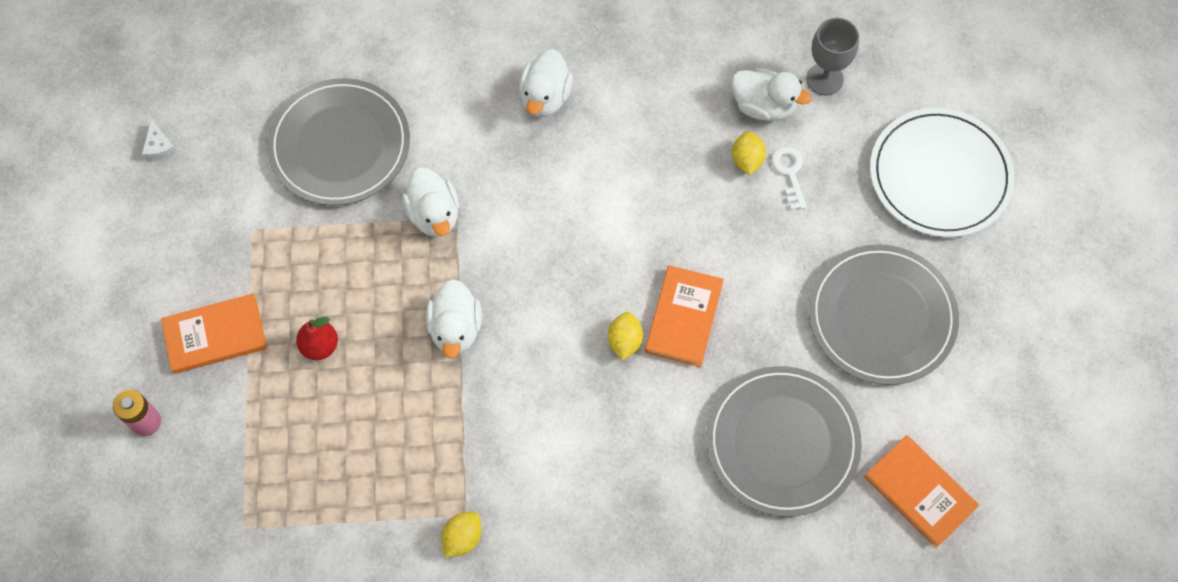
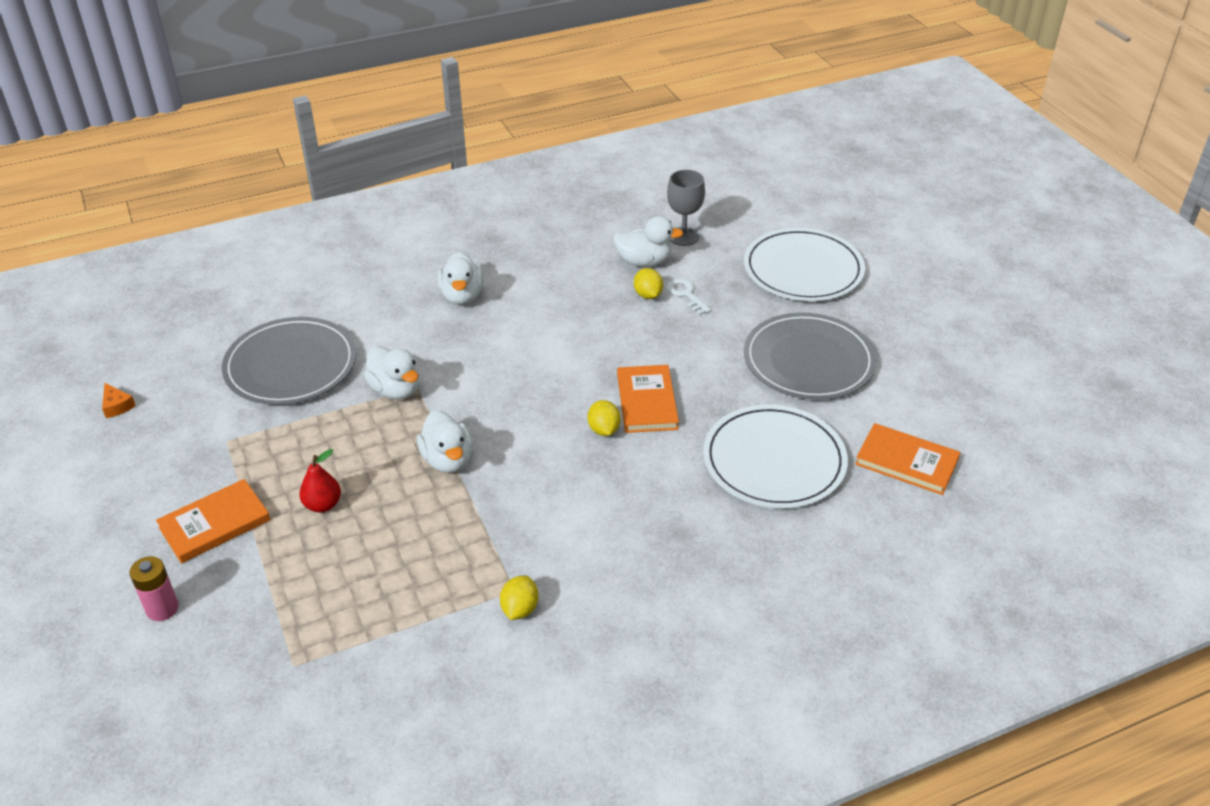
camera: 20 degrees left, 25 degrees down
white cheese [142,119,177,161] -> orange cheese [102,383,136,418]
grey plate [706,366,862,517] -> white plate [703,405,848,508]

